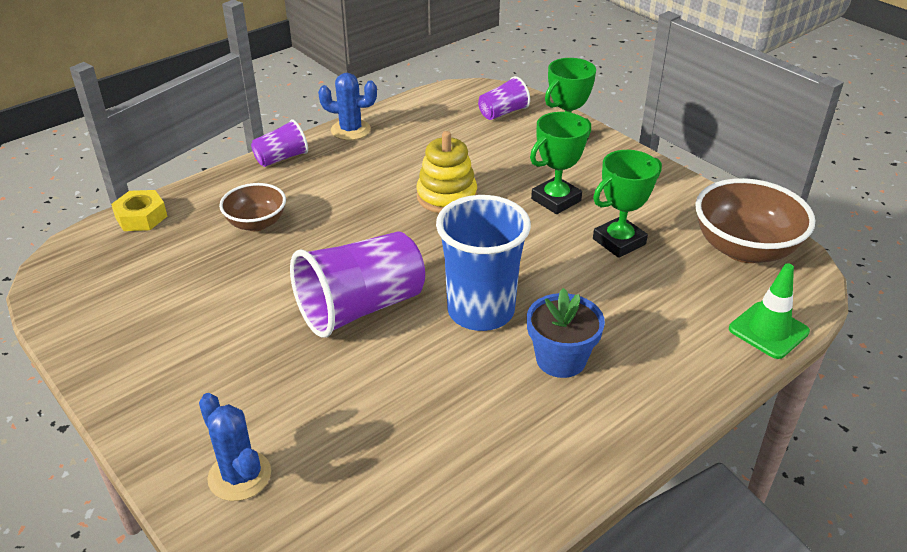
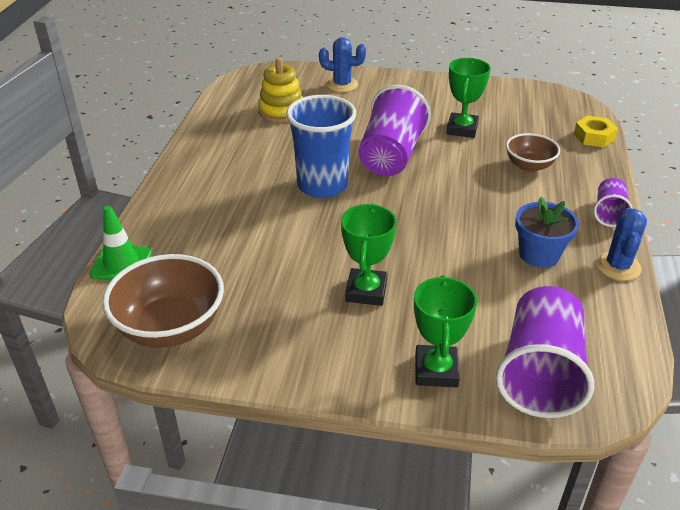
camera: 140 degrees right, 0 degrees up
blue cactus [318,73,377,140] -> blue cactus turned 45 degrees counterclockwise [595,208,647,281]
yellow stacking toy [416,131,477,213] -> yellow stacking toy moved to [258,58,303,122]
purple cup [478,76,530,120] -> purple cup [495,286,594,418], size x1.93
blue flower pot [527,288,605,378] -> blue flower pot moved to [515,196,579,268]
green trophy [593,150,662,258] -> green trophy moved to [446,58,491,138]

